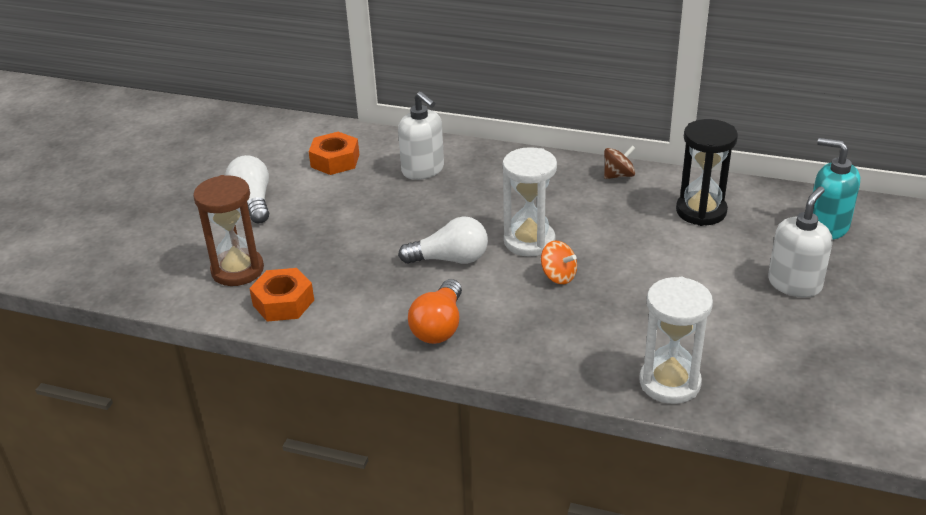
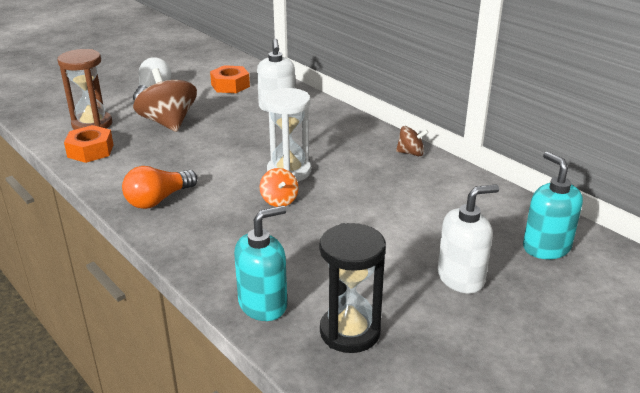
camera: 30 degrees right, 5 degrees down
white light bulb [398,216,488,264] -> none
white hourglass [640,277,713,404] -> turquoise soap dispenser [234,206,287,321]
black hourglass [676,119,738,226] -> black hourglass moved to [320,223,386,353]
none -> brown spinning top [133,68,197,132]

